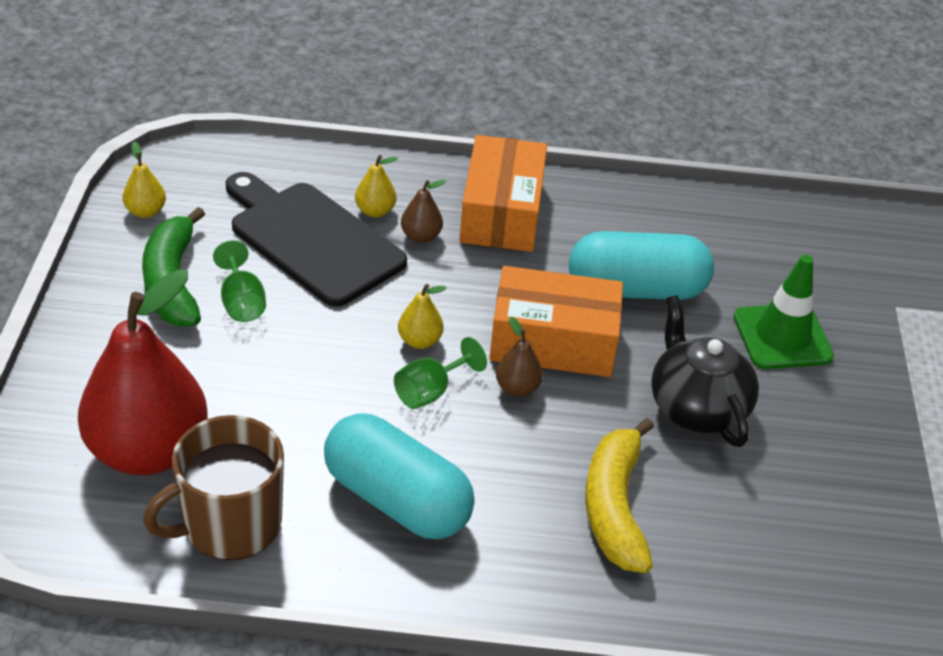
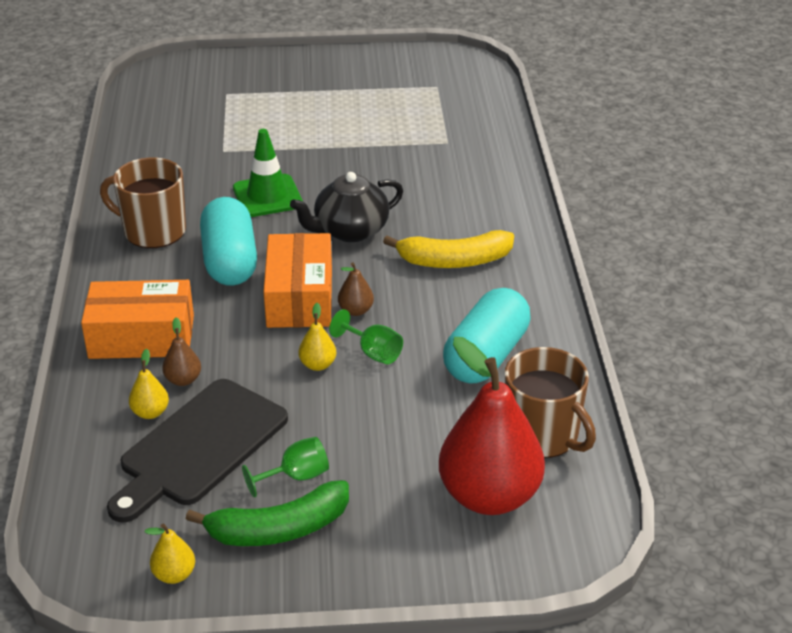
camera: 95 degrees left, 5 degrees down
none -> brown mug [100,157,186,248]

